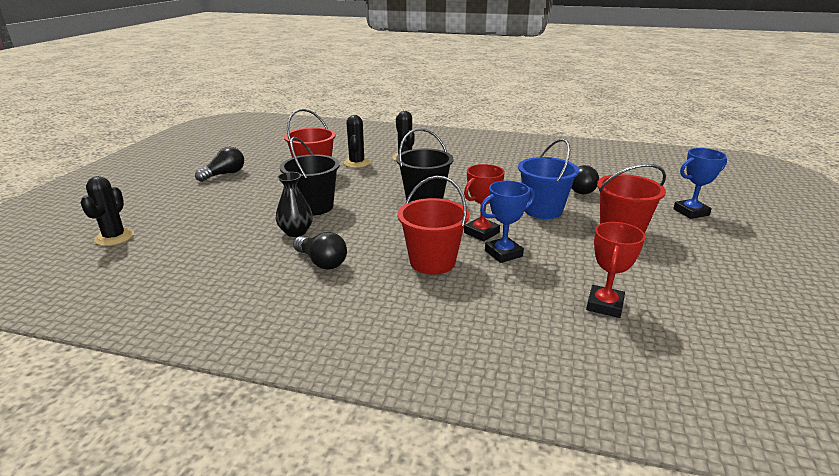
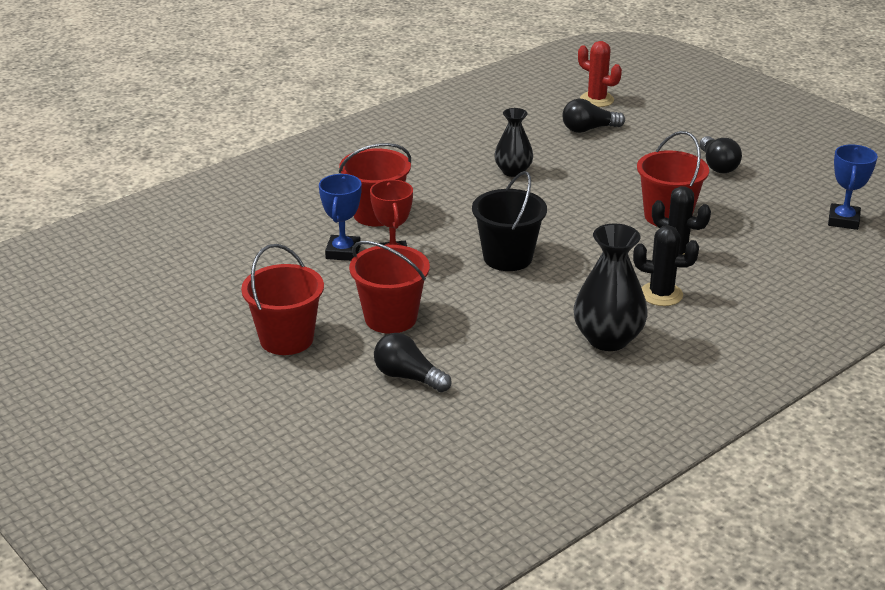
camera: 125 degrees right, 5 degrees up
black cactus [80,176,134,246] -> red cactus [578,41,622,107]
black bucket [280,137,340,216] -> none
black light bulb [293,232,347,270] -> black light bulb moved to [562,99,625,133]
blue bucket [518,139,579,219] -> red bucket [349,241,430,334]
red trophy [586,222,645,318] -> none
blue trophy [673,148,727,219] -> blue trophy moved to [828,144,878,230]
none -> black vase [574,224,648,351]

